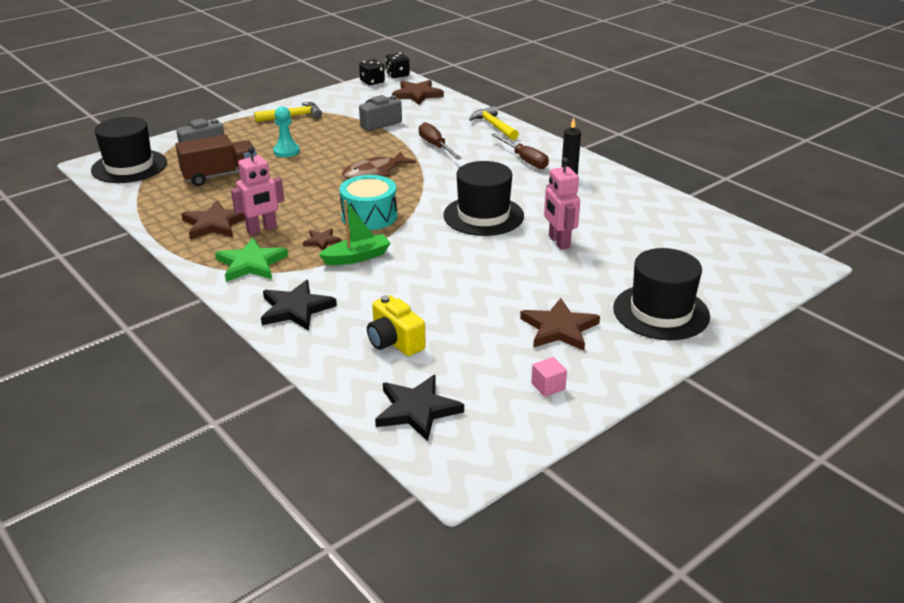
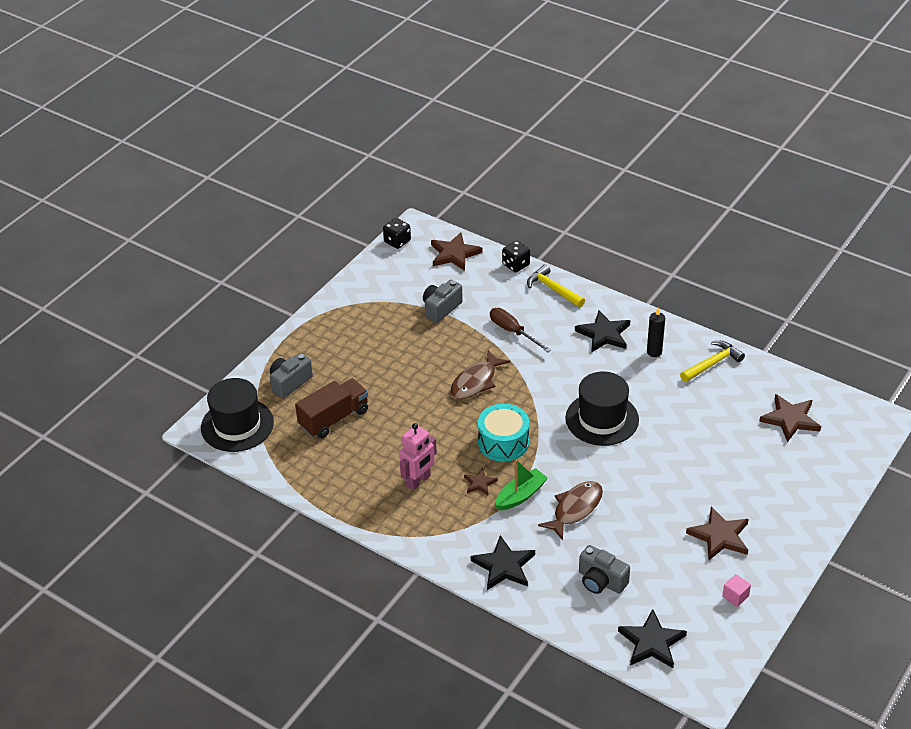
camera: 15 degrees left, 10 degrees up
brown star [182,200,245,240] -> brown star moved to [759,394,821,442]
green star [215,238,288,282] -> none
yellow hammer [254,102,322,122] -> yellow hammer moved to [680,341,745,382]
turquoise pawn [273,106,300,157] -> none
yellow camera [367,295,426,356] -> grey camera [579,545,630,594]
black dice [385,53,410,78] -> black dice moved to [502,241,530,273]
brown screwdriver [491,133,549,169] -> black star [575,310,630,353]
pink robot [544,157,580,250] -> none
black hat [613,248,710,340] -> none
none -> brown fish [538,481,603,540]

